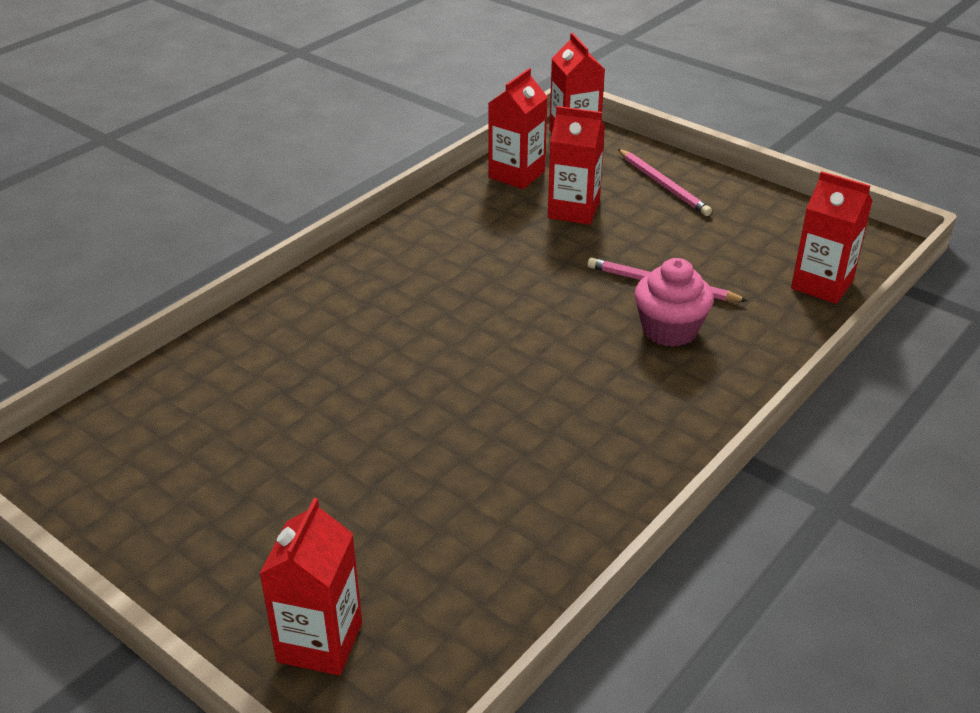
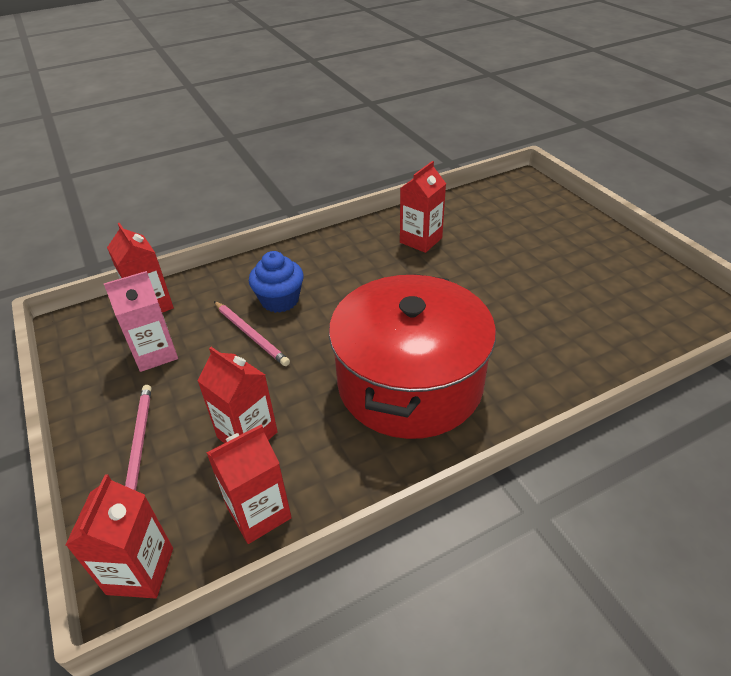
camera: 155 degrees left, 5 degrees up
red carton [259,498,362,675] -> red carton moved to [400,161,446,253]
pink cupcake [635,258,714,347] -> blue cupcake [249,251,304,313]
none -> pink carton [104,271,178,372]
none -> red pot [329,274,496,439]

